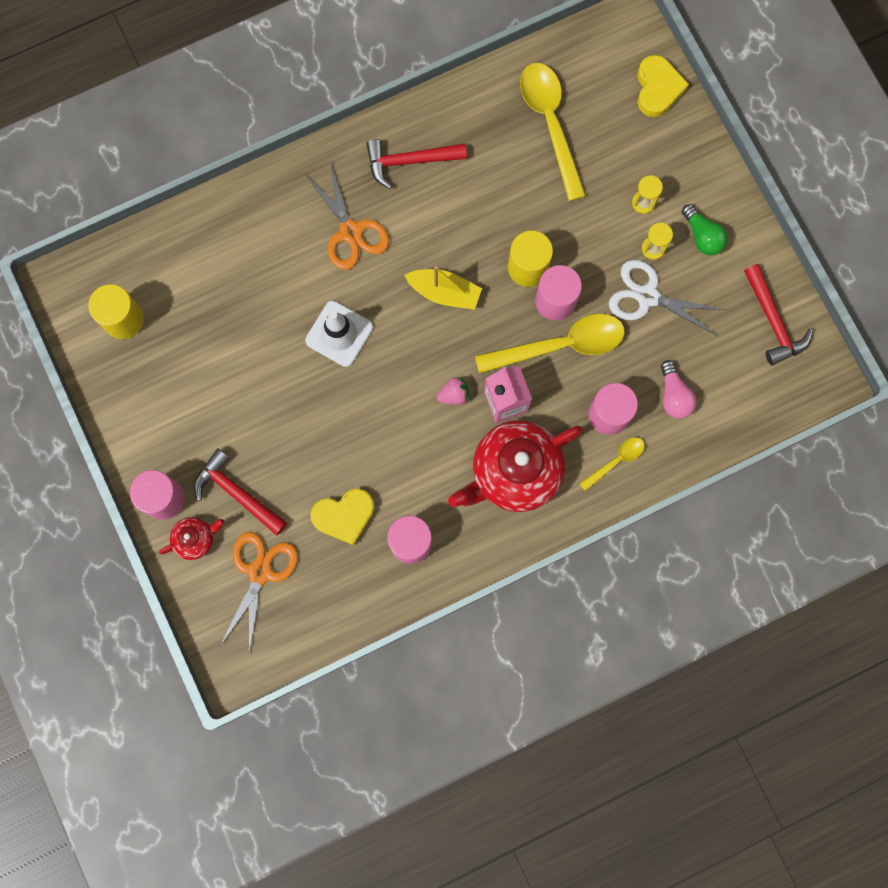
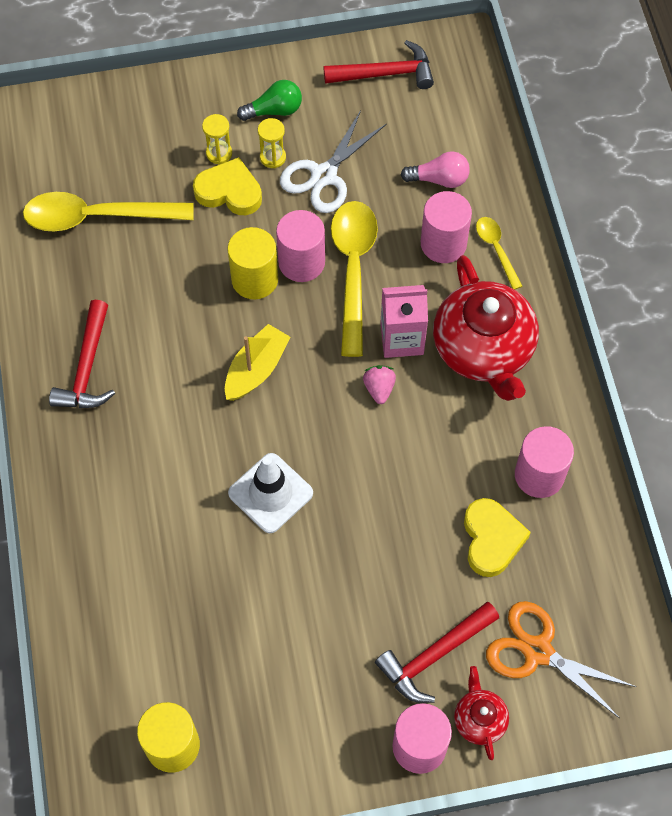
camera: 75 degrees left, 15 degrees down
orange scissors [305,161,389,270] -> none
yellow heart [637,55,689,117] -> yellow heart moved to [193,157,262,215]

